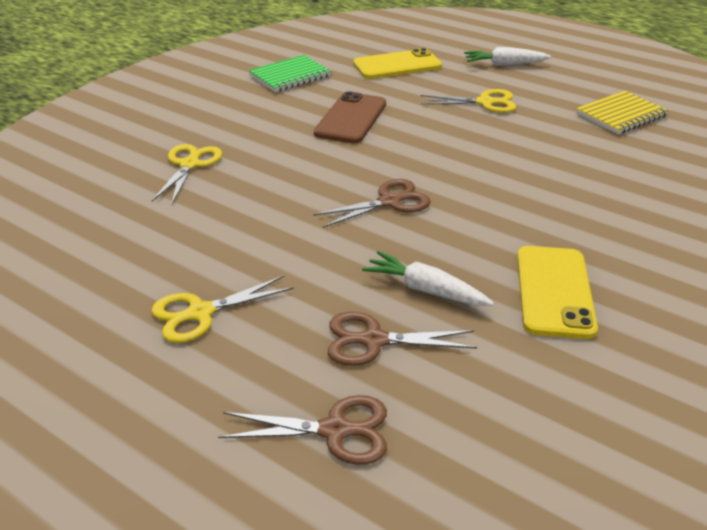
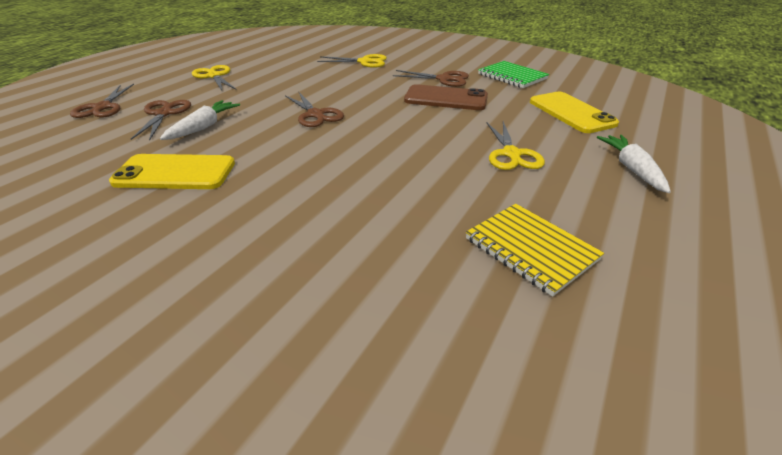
camera: 85 degrees right, 0 degrees up
none -> brown scissors [393,70,469,87]

